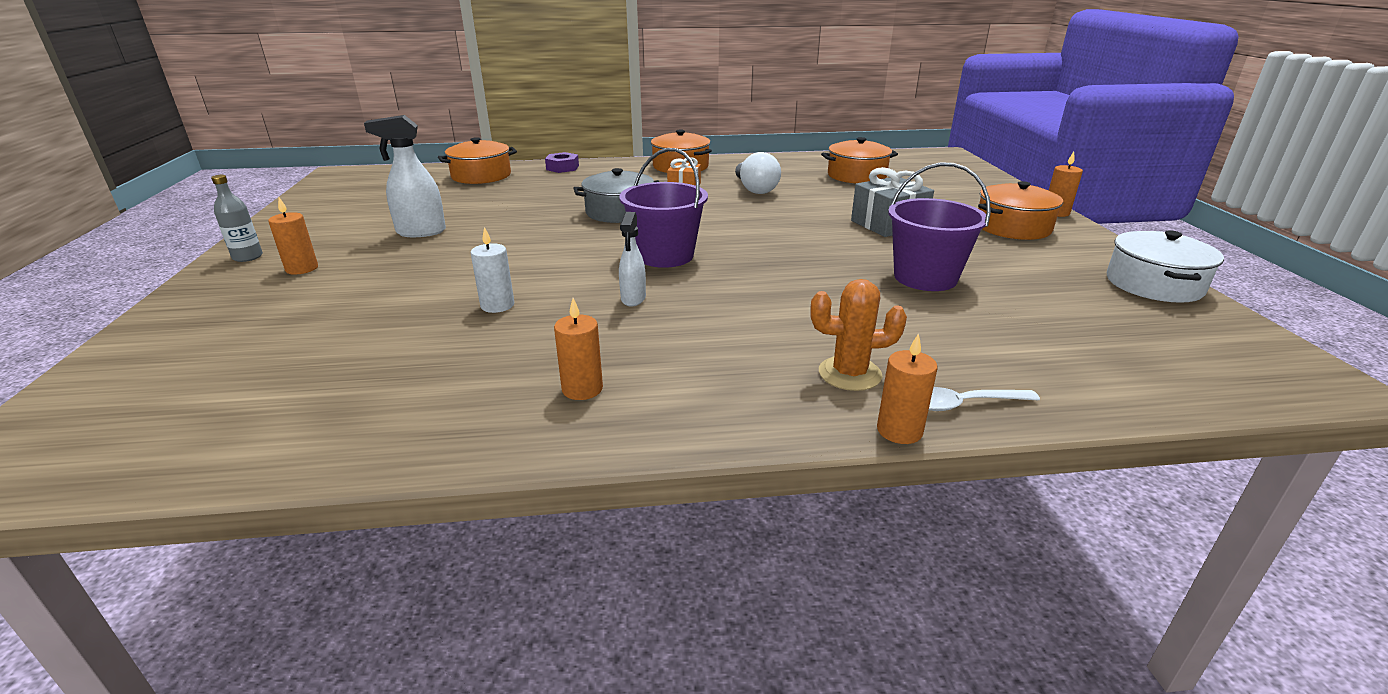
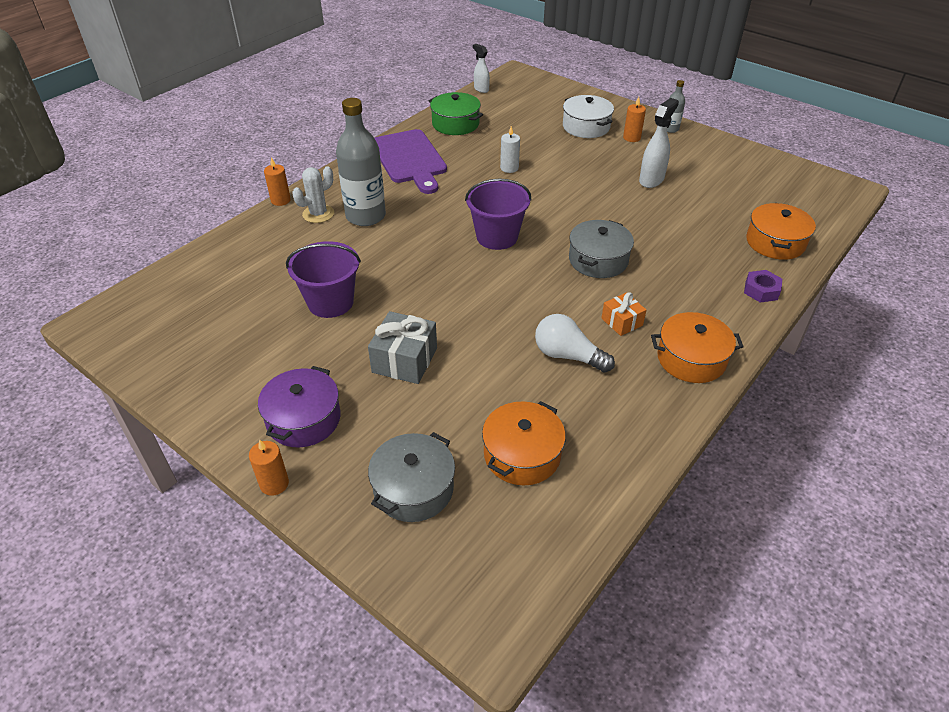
camera: 135 degrees right, 15 degrees up
orange candle [554,298,603,400] -> purple cutting board [375,129,447,194]
white spray bottle [619,212,646,306] -> white spray bottle moved to [473,44,490,93]
orange cactus [810,279,907,391] -> white cactus [292,166,334,223]
white spoon [929,387,1040,411] -> none
orange pot [978,181,1063,240] -> purple pot [258,366,341,447]
white pot [1107,230,1224,303] -> white pot moved to [563,95,614,138]
none -> grey bottle [336,98,386,226]
none -> grey pot [368,432,455,522]
none -> green pot [429,92,483,135]

